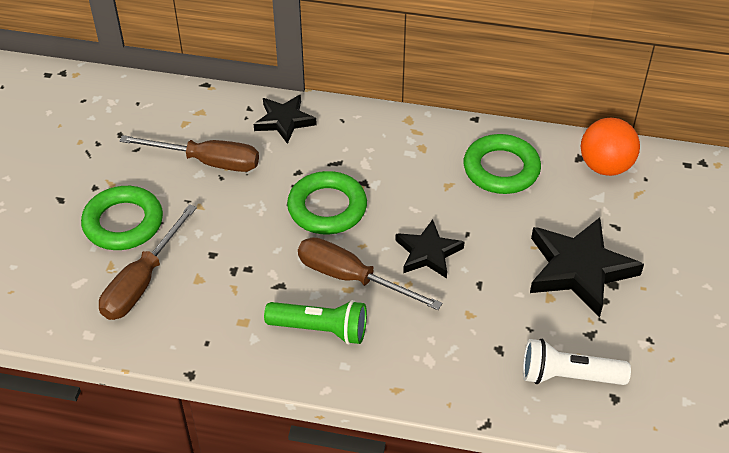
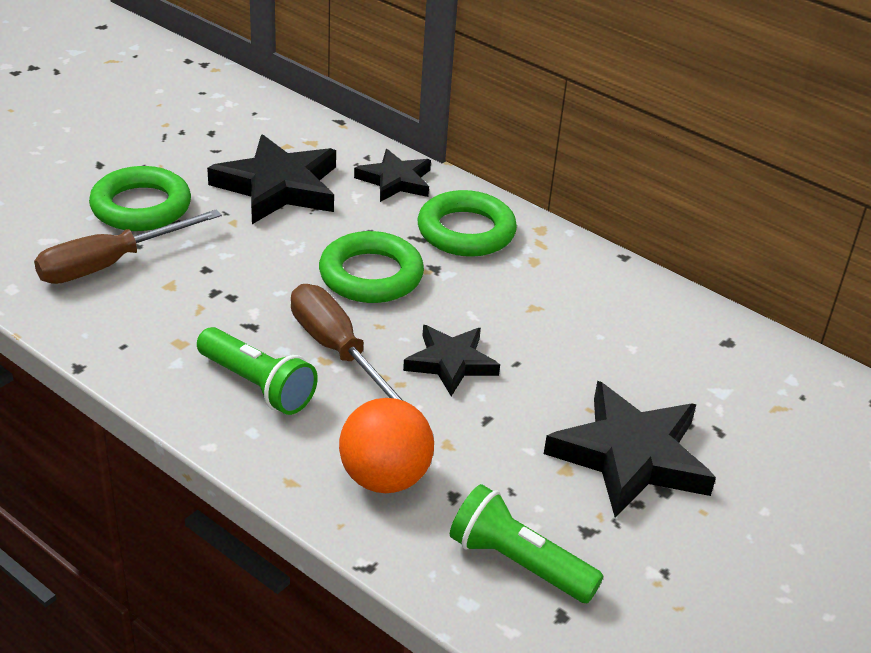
camera: 25 degrees right, 10 degrees down
brown screwdriver [120,135,259,172] -> black star [207,134,336,224]
green ring [464,134,541,194] -> green ring moved to [418,190,517,257]
white flashlight [523,339,631,385] -> green flashlight [450,484,603,603]
orange ball [581,118,640,176] -> orange ball moved to [339,398,434,493]

